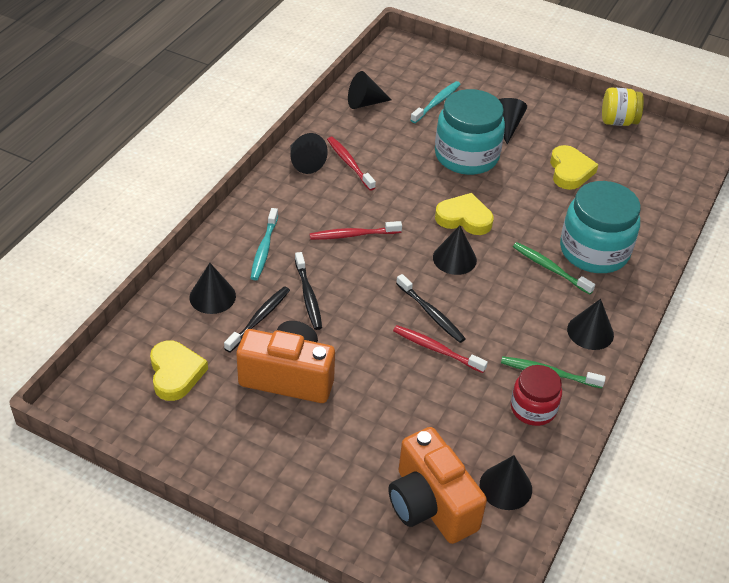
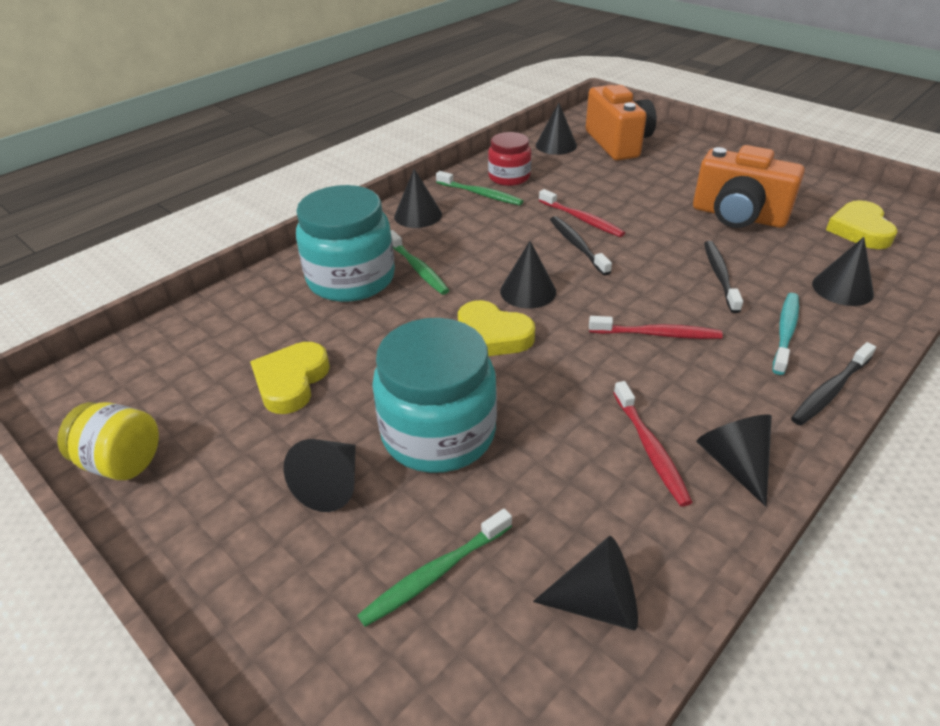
camera: 160 degrees left, 5 degrees down
black toothbrush [224,286,290,353] -> black toothbrush moved to [791,342,876,426]
turquoise toothbrush [410,81,461,123] -> green toothbrush [357,508,512,627]

